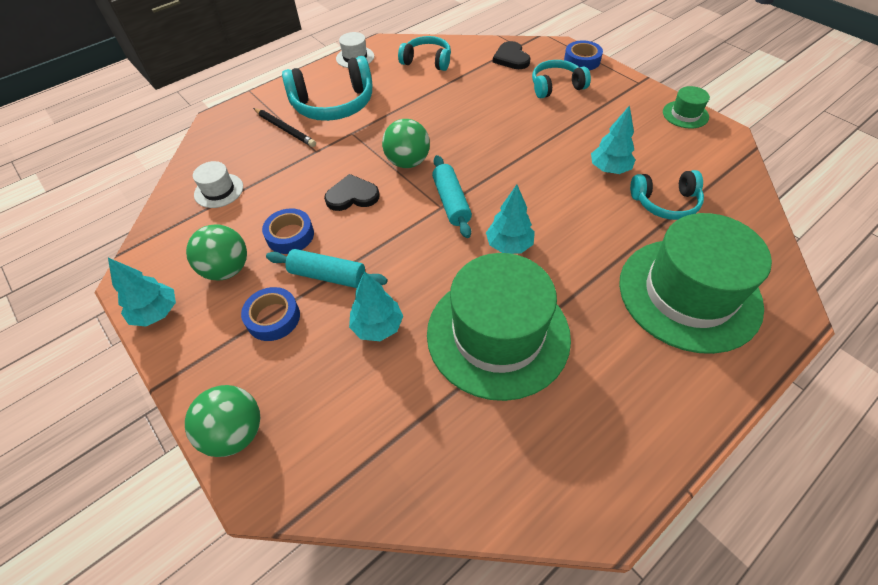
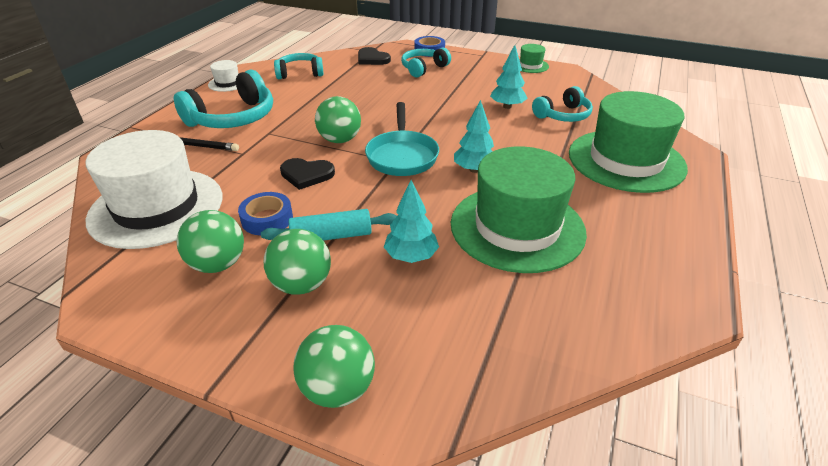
camera: 30 degrees left, 15 degrees down
turquoise tree [108,258,176,326] -> none
white hat [193,161,243,208] -> white hat [86,130,222,249], size x2.34
blue tape [241,287,300,341] -> green ball [264,229,331,295]
black heart [324,174,380,211] -> black heart turned 135 degrees counterclockwise [280,158,335,190]
turquoise rolling pin [432,155,472,238] -> turquoise pan [365,102,439,176]

